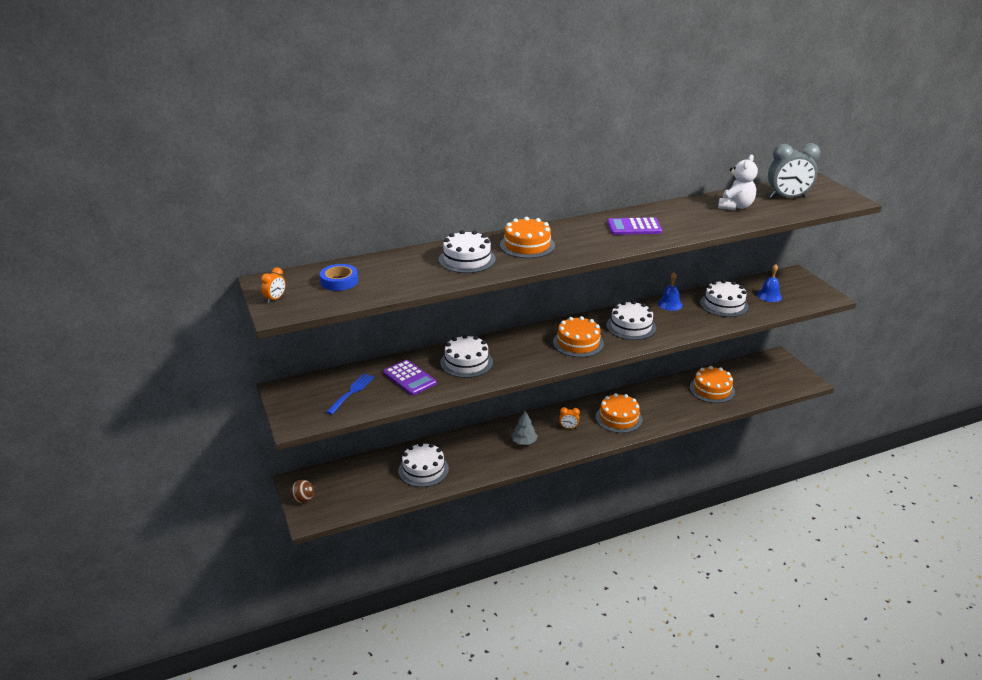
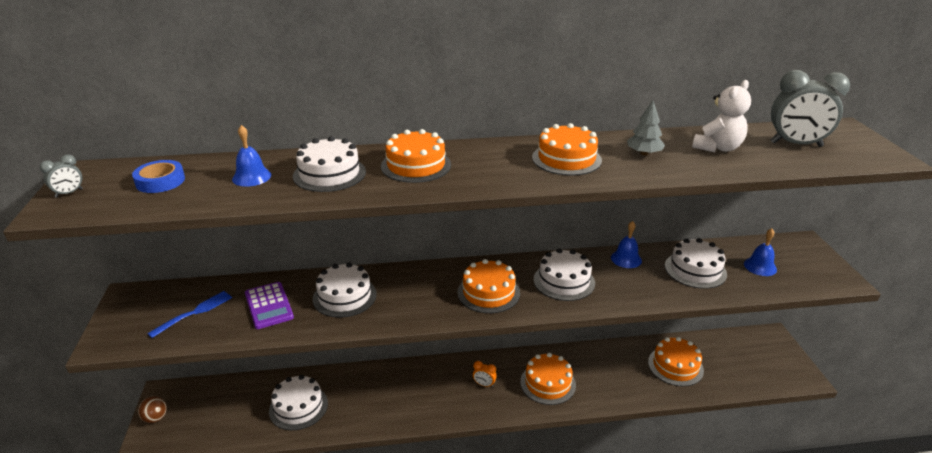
camera: 15 degrees right, 0 degrees up
orange clock [261,267,286,303] -> grey clock [39,154,83,198]
grey tree [511,411,538,445] -> grey tree moved to [627,101,665,155]
purple calculator [607,217,662,235] -> orange cake [532,123,602,176]
none -> blue bell [232,125,271,187]

